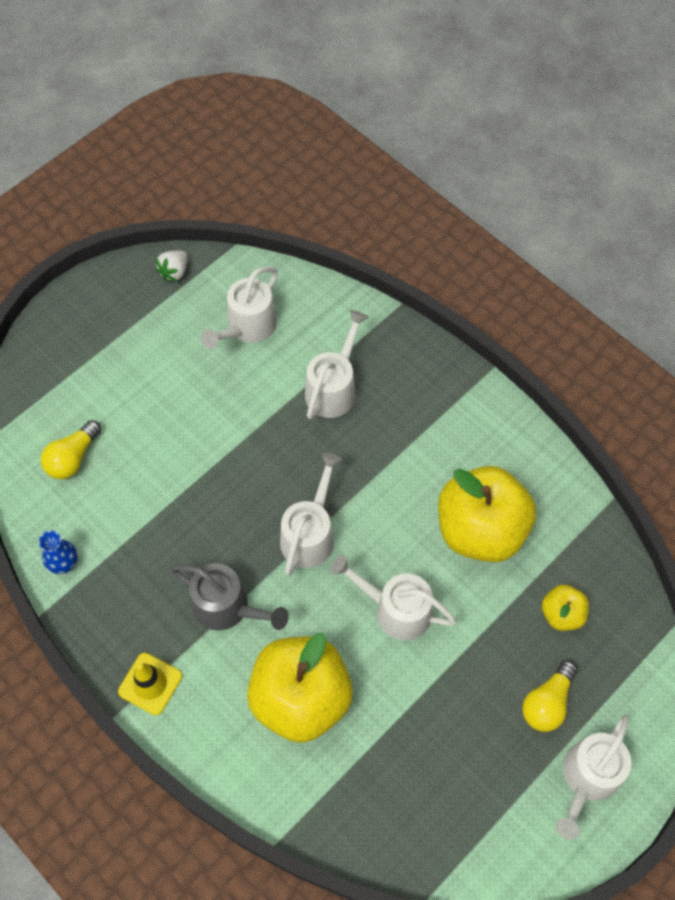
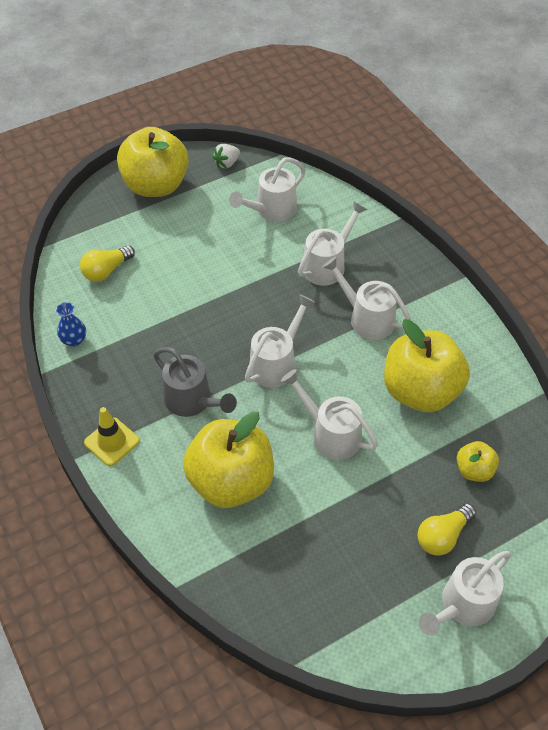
camera: 15 degrees right, 10 degrees down
none -> yellow apple [117,127,189,197]
none -> white watering can [322,257,411,340]

